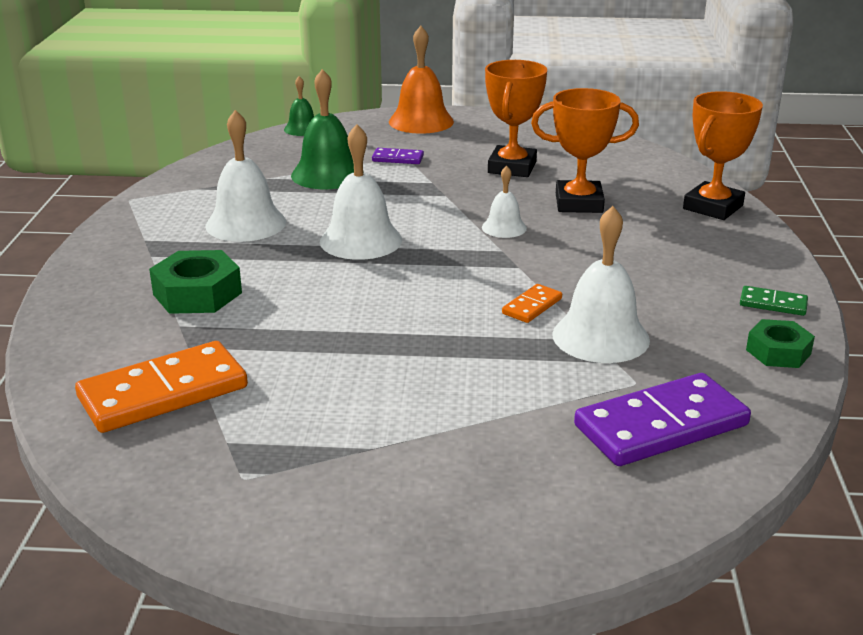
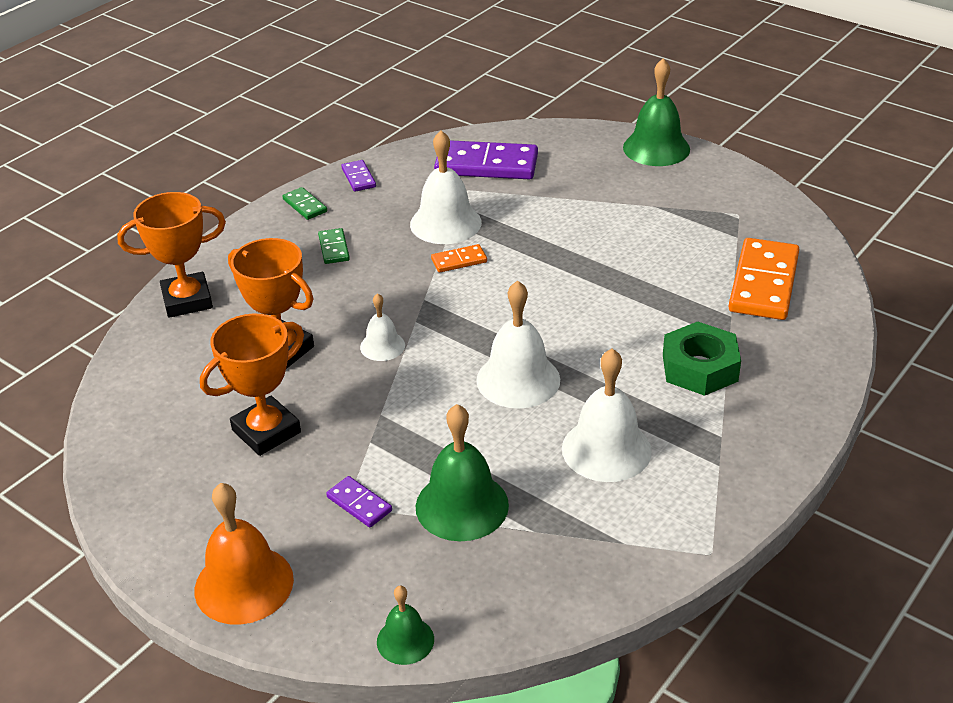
camera: 145 degrees left, 10 degrees up
orange domino [75,341,248,433] -> orange domino turned 75 degrees counterclockwise [729,238,799,320]
green nut [746,319,815,368] -> purple domino [341,160,376,192]
none -> green domino [318,228,350,264]
none -> green bell [623,58,690,166]

